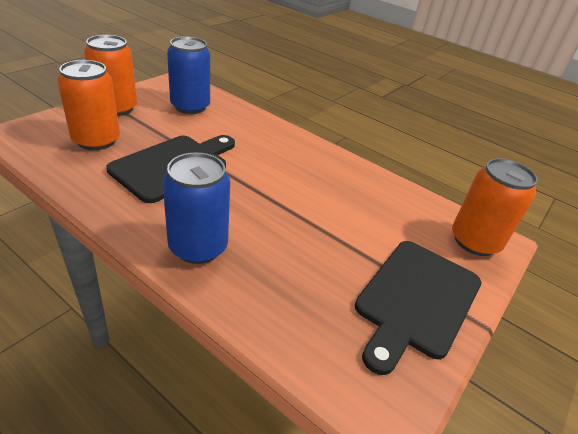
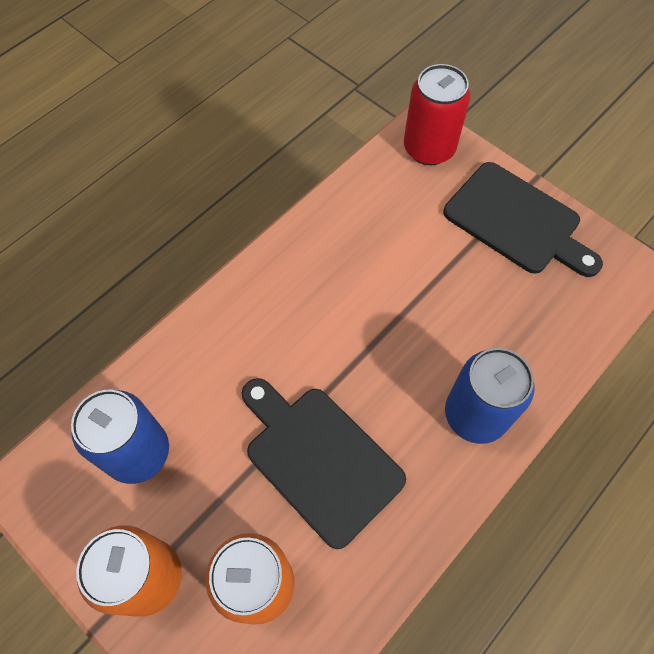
camera: 80 degrees left, 25 degrees up
orange can [452,158,538,256] -> red can [404,64,471,165]

